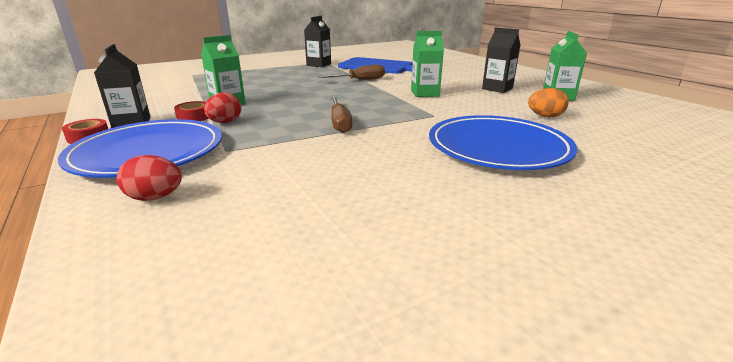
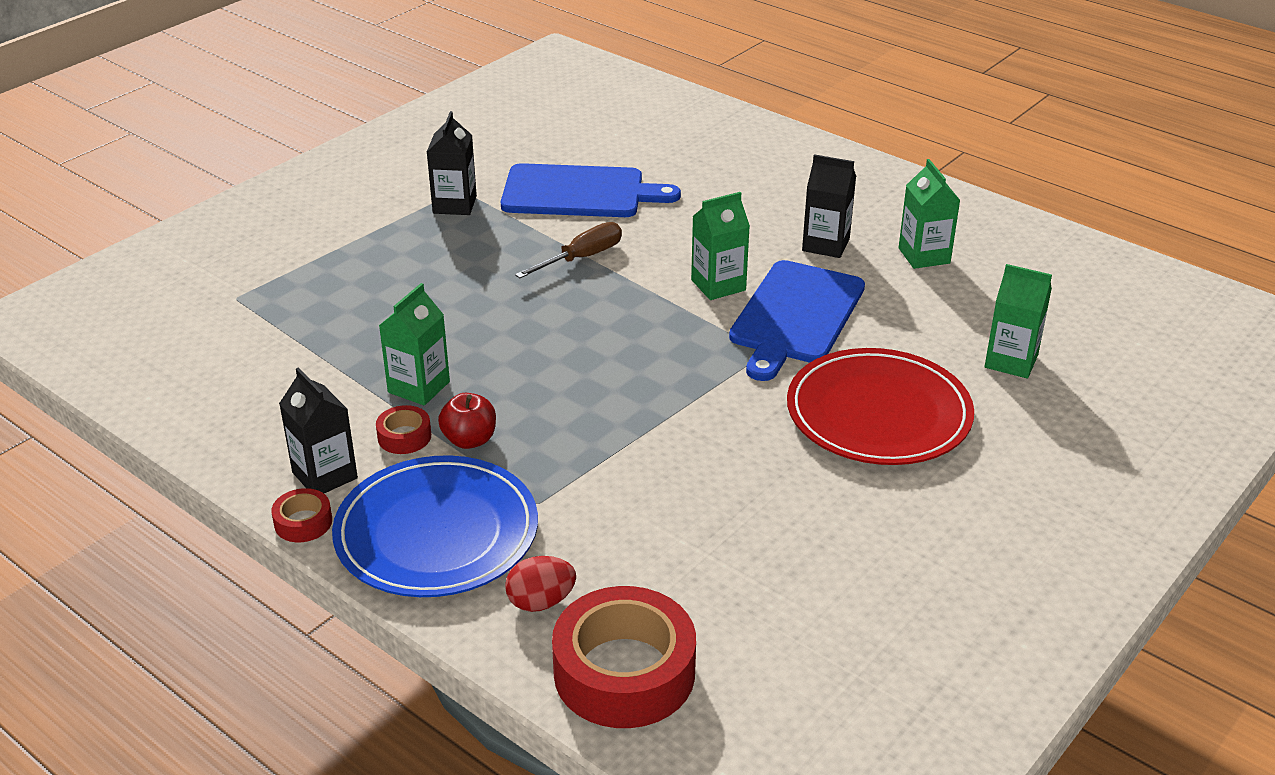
camera: 20 degrees left, 10 degrees up
red egg [204,92,242,123] -> red apple [438,393,496,449]
brown screwdriver [331,97,352,133] -> none
blue plate [429,115,577,170] -> red plate [787,348,974,465]
orange egg [528,88,569,117] -> none
none -> red tape [552,586,696,728]
none -> blue cutting board [729,260,865,381]
none -> green carton [985,264,1052,378]

